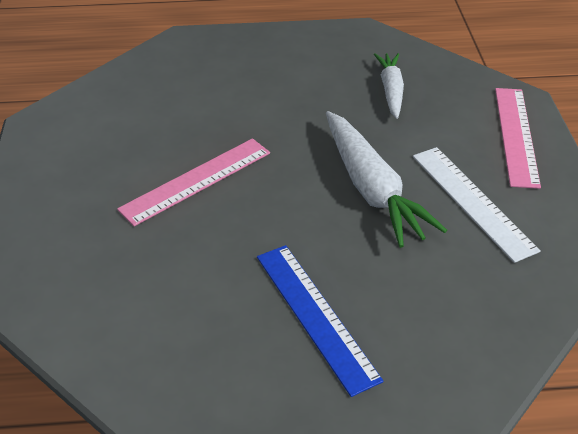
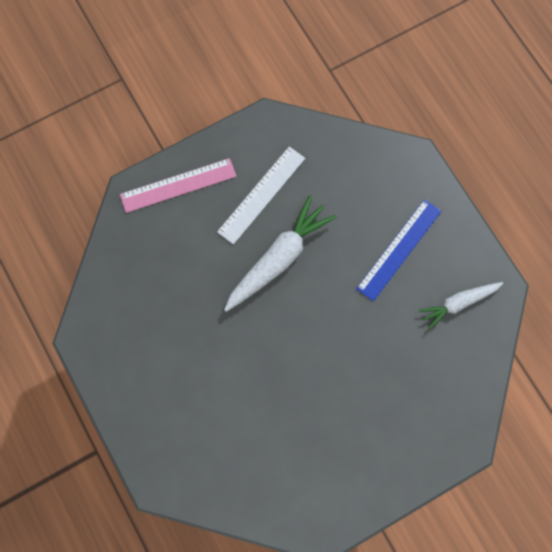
camera: 115 degrees left, 30 degrees up
pink ruler [117,138,270,226] -> none
white carrot [374,53,404,119] -> white carrot moved to [419,282,503,329]

